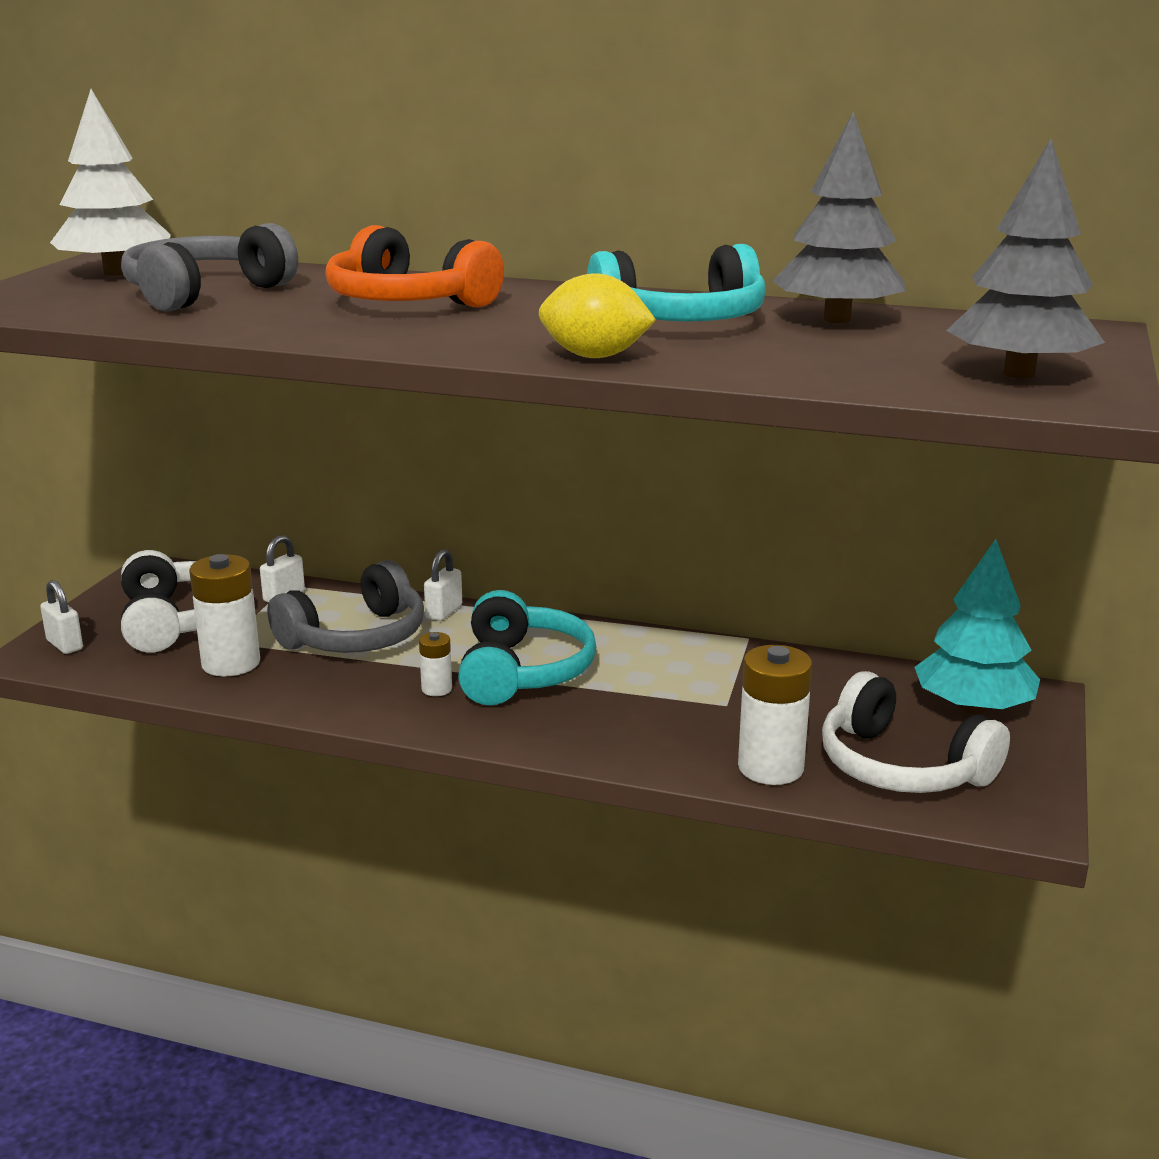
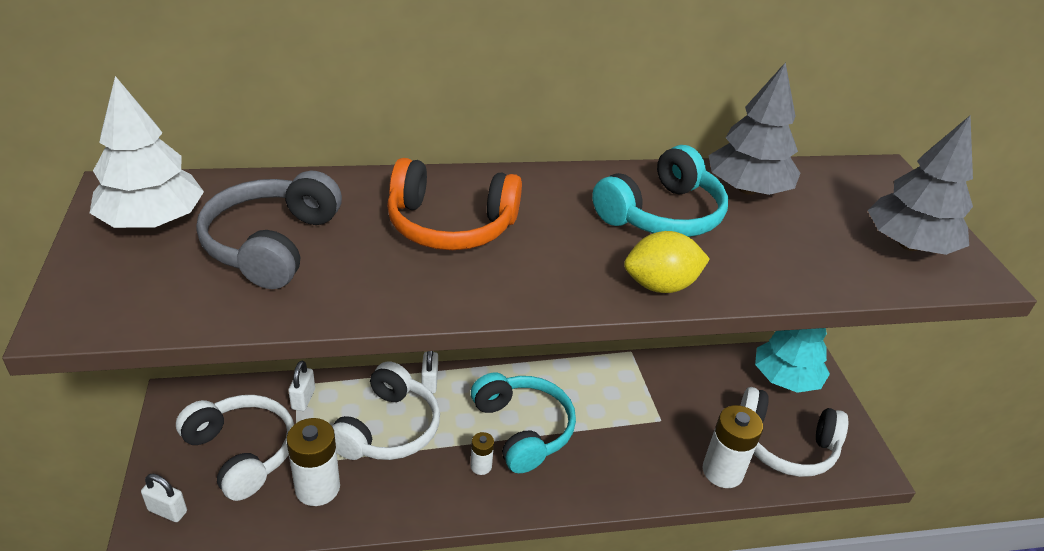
camera: 30 degrees left, 15 degrees up
grey headphones [267,560,424,653] -> white headphones [332,361,440,460]

